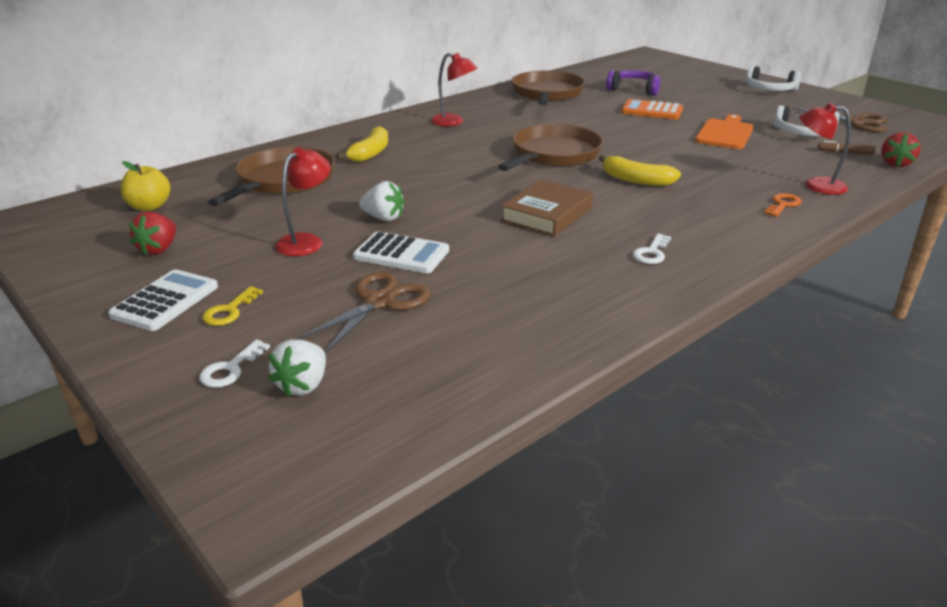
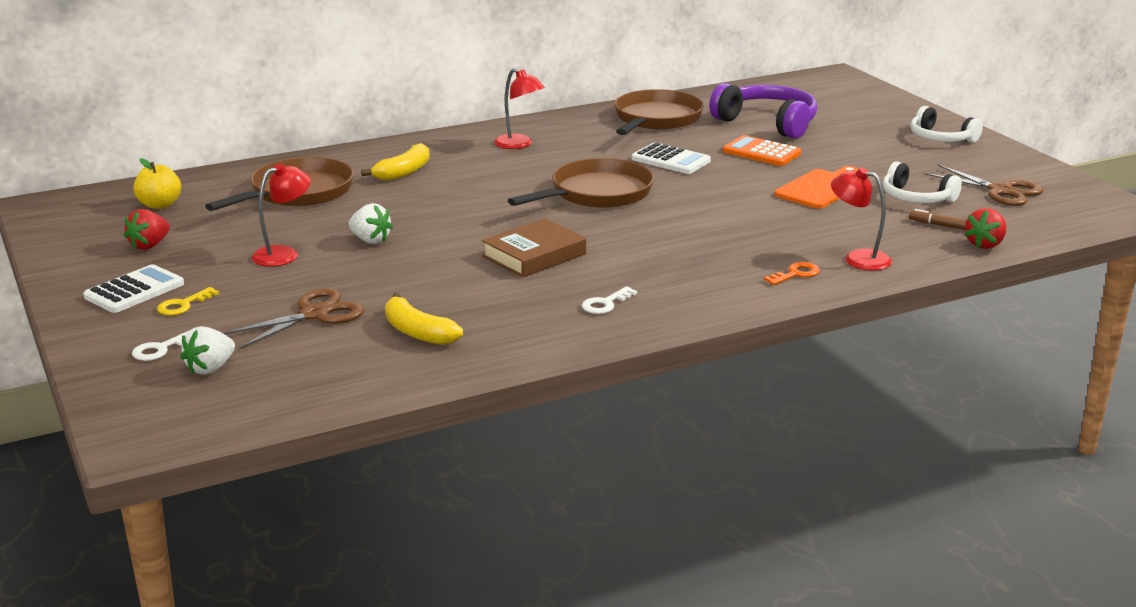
camera: 15 degrees right, 5 degrees down
white calculator [353,231,449,273] -> white calculator moved to [632,142,711,174]
yellow banana [599,155,681,186] -> yellow banana moved to [385,293,463,345]
purple headphones [606,70,660,96] -> purple headphones [709,83,817,139], size x1.56

